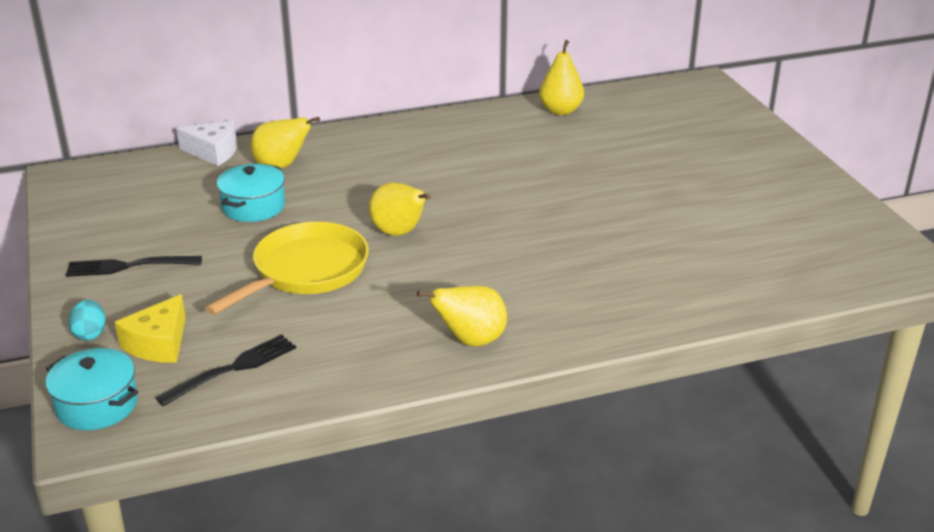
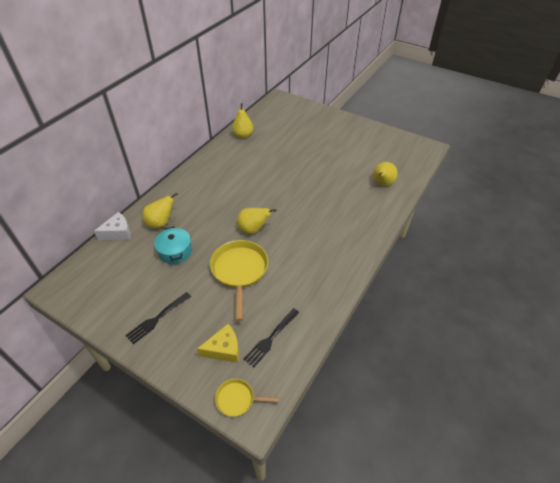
camera: 40 degrees left, 15 degrees up
turquoise pot [45,348,138,430] -> yellow pan [215,379,280,417]
turquoise egg [68,300,106,340] -> none
yellow cheese [114,294,186,363] -> yellow cheese turned 90 degrees counterclockwise [197,324,239,363]
black fork [156,334,296,406] -> black fork turned 150 degrees counterclockwise [243,308,299,367]
yellow pear [417,286,507,346] -> yellow pear moved to [373,162,398,186]

